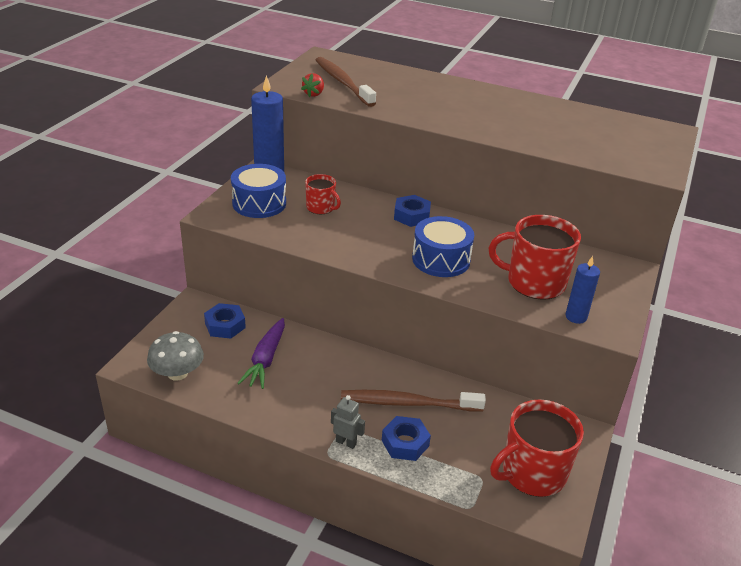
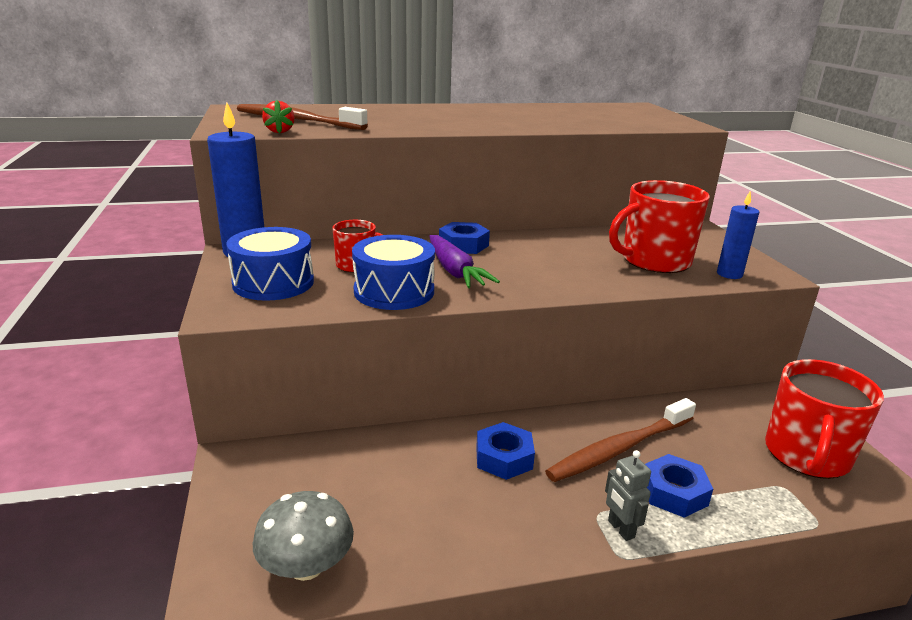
camera: 35 degrees left, 10 degrees down
blue nut [204,303,246,339] -> blue nut moved to [476,422,535,480]
purple carrot [237,318,285,389] -> purple carrot moved to [429,235,500,288]
grey robot [331,395,365,449] -> grey robot turned 105 degrees counterclockwise [605,450,651,541]
blue drum [412,216,474,277] -> blue drum moved to [352,235,435,310]

